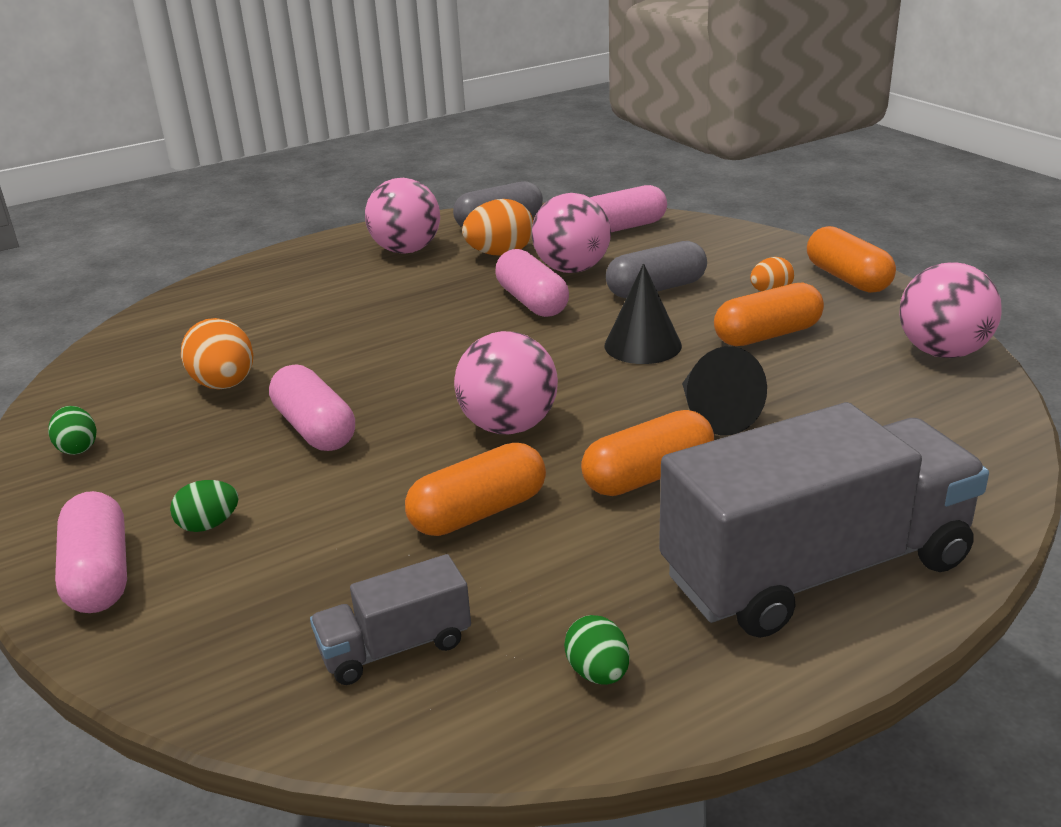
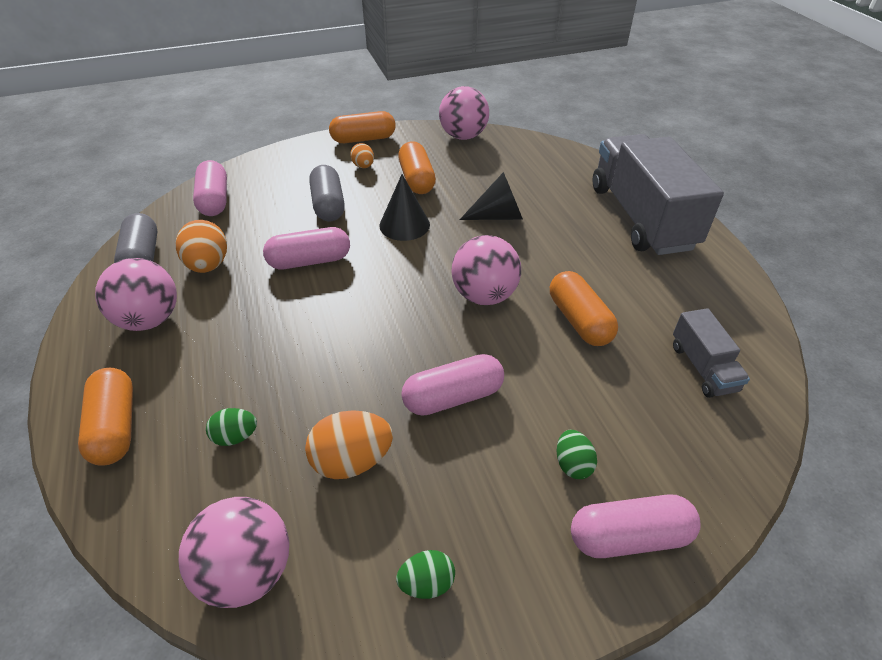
camera: 80 degrees left, 15 degrees up
pink ball [532,193,611,273] -> pink ball moved to [179,497,289,608]
green egg [564,615,630,685] -> green egg moved to [206,408,257,446]
orange capsule [581,410,714,496] -> orange capsule moved to [78,368,133,466]

